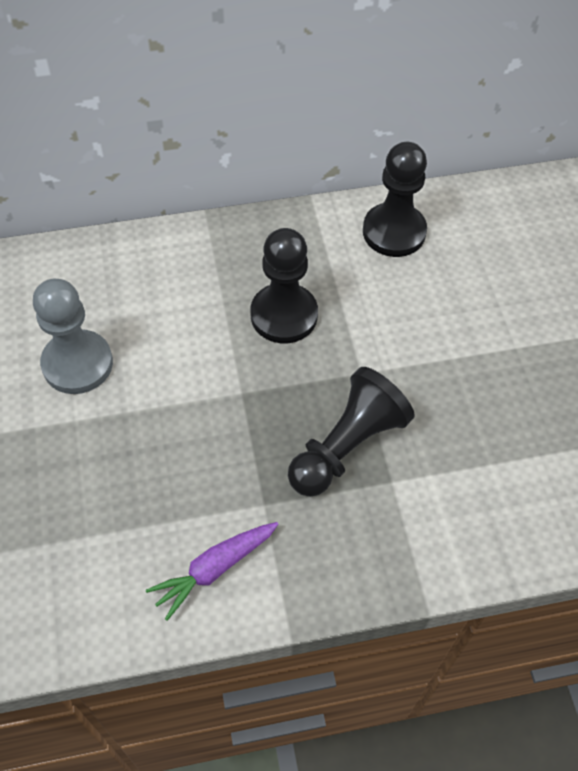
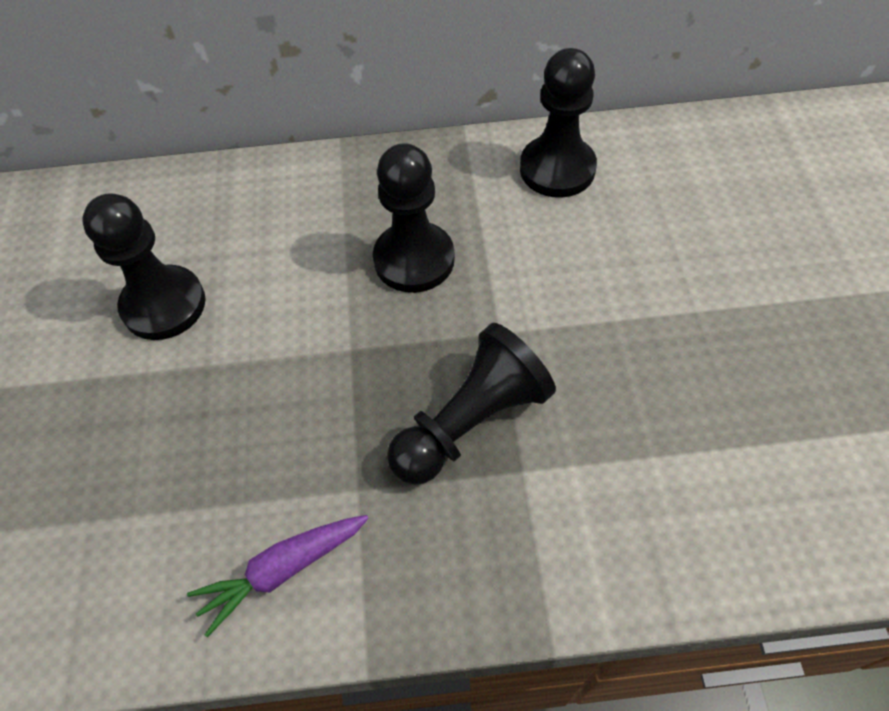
camera: 10 degrees right, 0 degrees up
grey pawn [33,278,113,394] -> black pawn [82,193,206,340]

